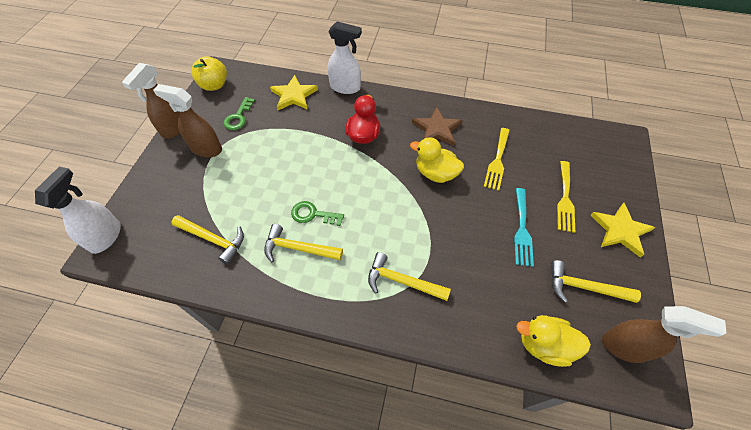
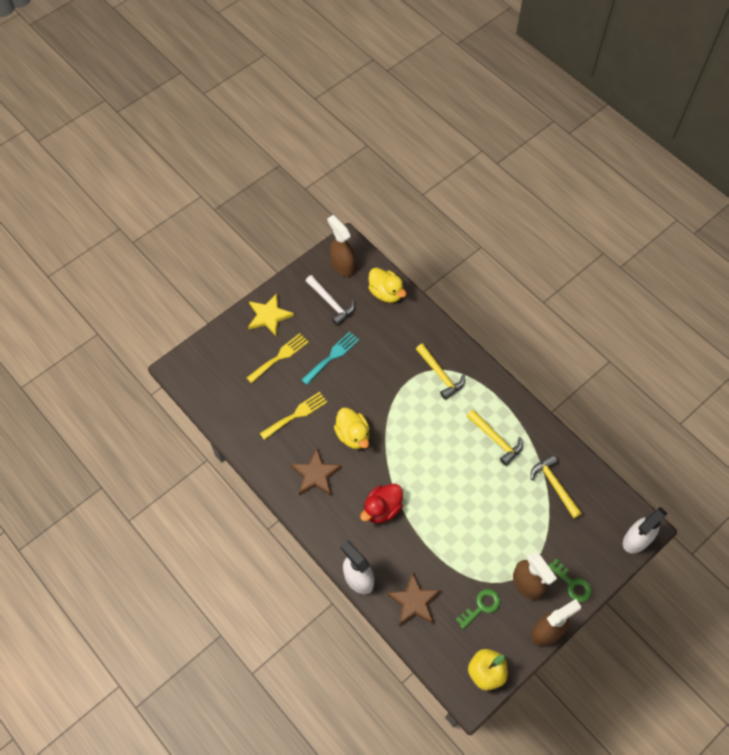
camera: 145 degrees left, 5 degrees up
yellow star [270,75,318,110] -> brown star [387,572,441,626]
green key [291,201,344,226] -> green key moved to [548,559,591,602]
yellow hammer [551,260,641,303] -> white hammer [306,275,355,326]

